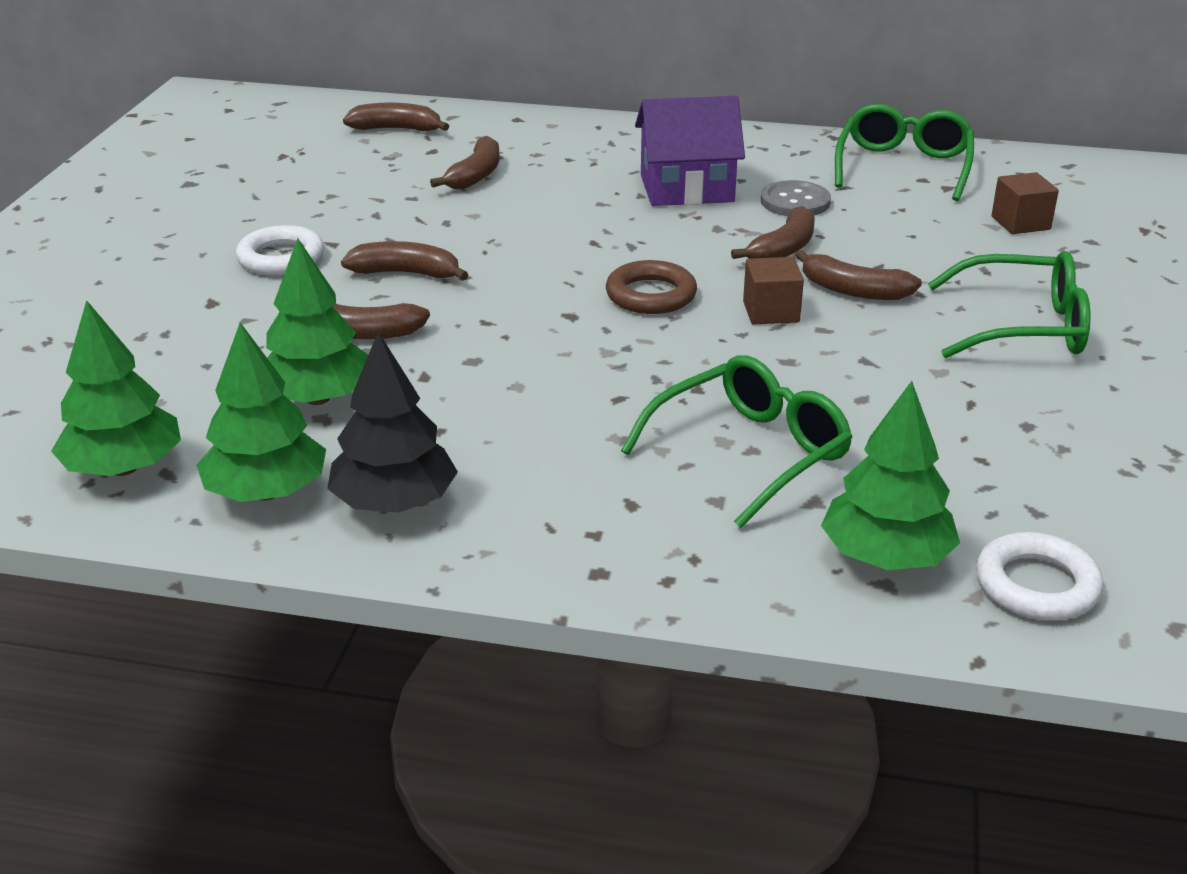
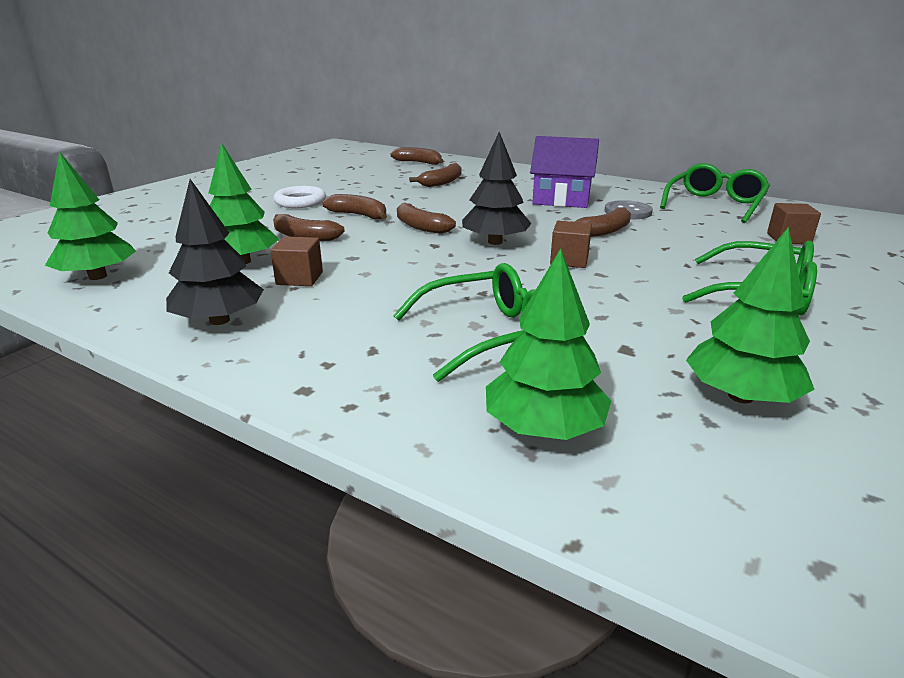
camera: 20 degrees right, 5 degrees down
green tree [197,322,326,502] -> green tree moved to [686,227,815,403]
brown ring [606,260,697,314] -> black tree [462,132,532,245]
brown banana [795,250,922,300] -> brown banana moved to [397,203,456,234]
white ring [976,532,1103,621] -> none
none -> brown cube [270,237,323,286]

